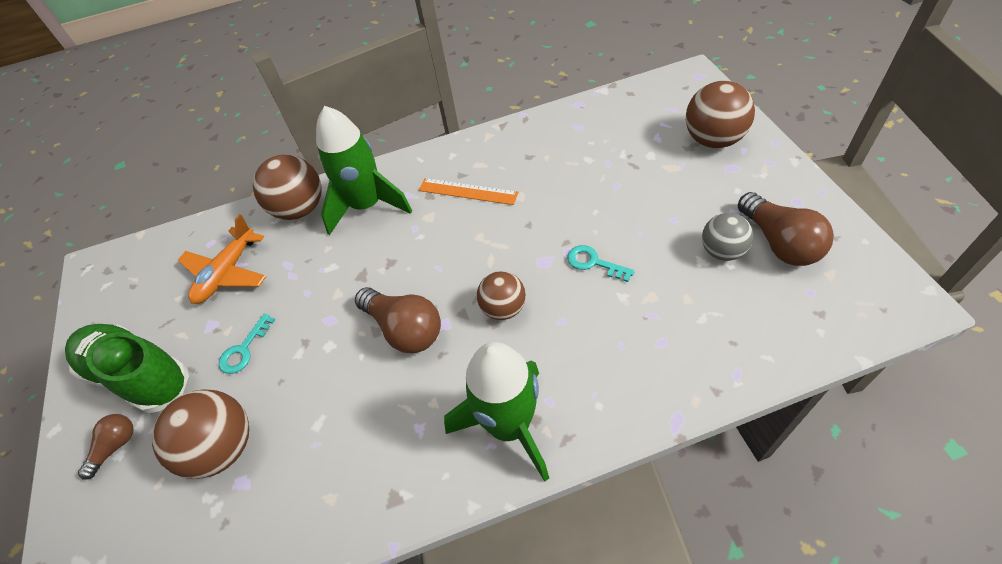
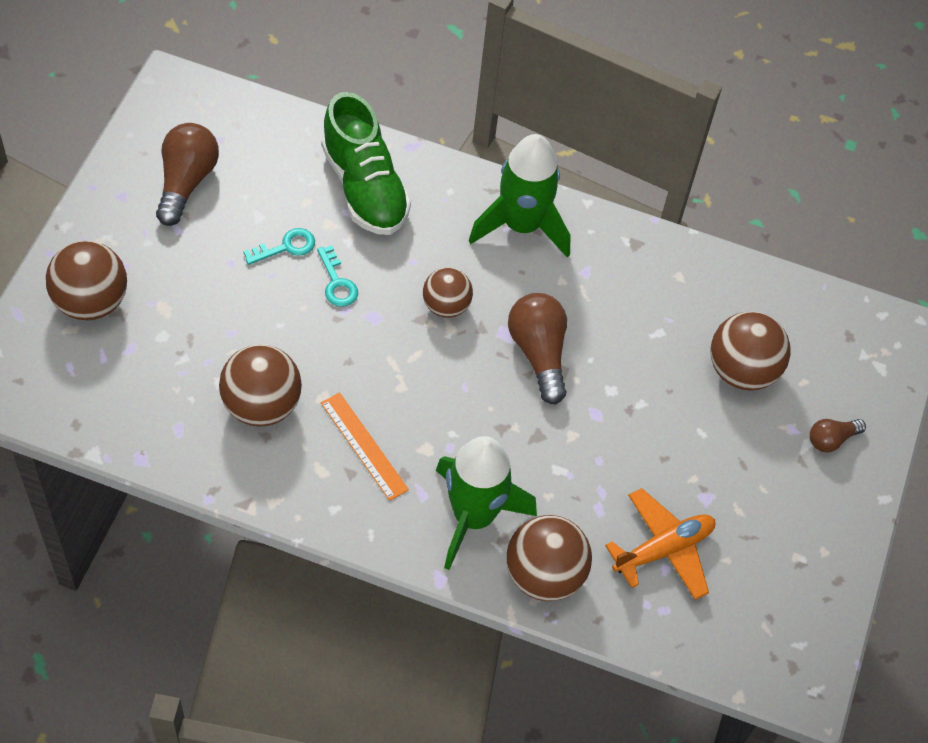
camera: 155 degrees left, 5 degrees up
green shoe [65,324,189,413] -> green shoe moved to [321,92,411,235]
turquoise key [219,313,275,374] -> turquoise key moved to [243,228,315,265]
grey ball [702,213,753,261] -> none
none -> brown ball [219,345,302,427]

